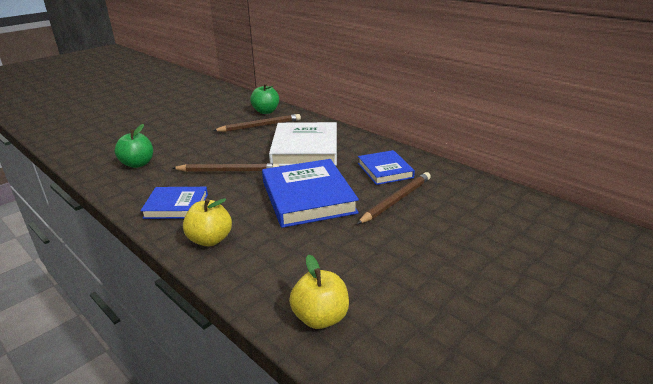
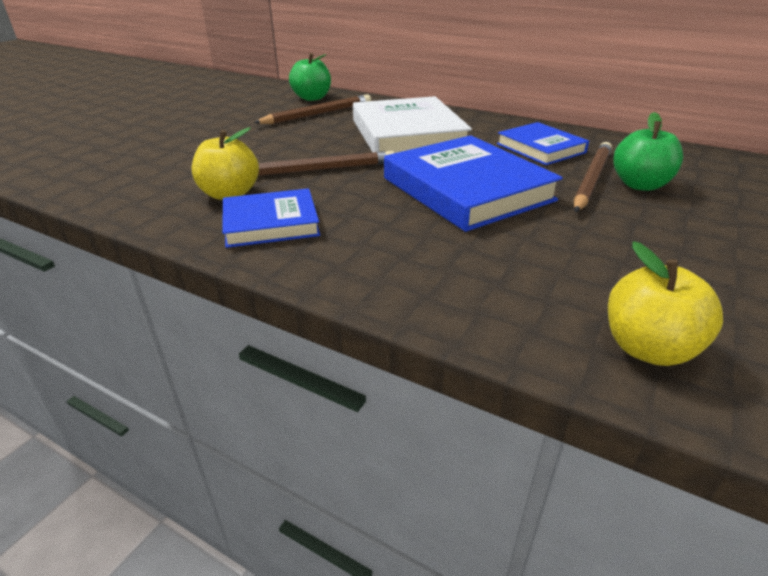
camera: 15 degrees left, 5 degrees up
green apple [114,124,153,168] -> green apple moved to [613,112,683,191]
yellow apple [183,198,232,246] -> yellow apple moved to [192,127,259,200]

